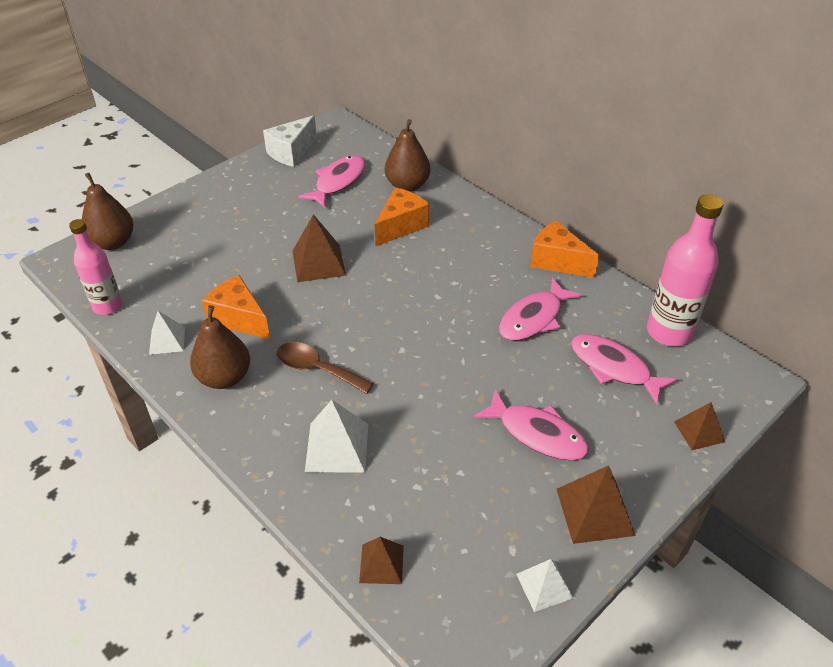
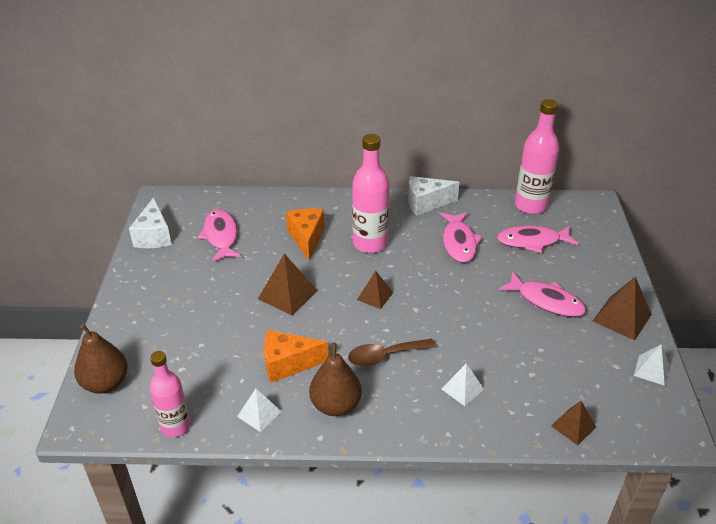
camera: 45 degrees left, 5 degrees down
white pyramid [305,400,368,473] -> white pyramid [442,363,484,406], size x0.63
brown pear [385,119,431,192] -> none
pink fish [473,389,589,460] -> pink fish turned 45 degrees clockwise [498,271,586,317]
orange cheese [530,221,600,278] -> white cheese [408,176,460,216]
brown pyramid [674,402,725,450] -> brown pyramid moved to [357,271,393,309]
none -> pink bottle [352,134,389,253]

